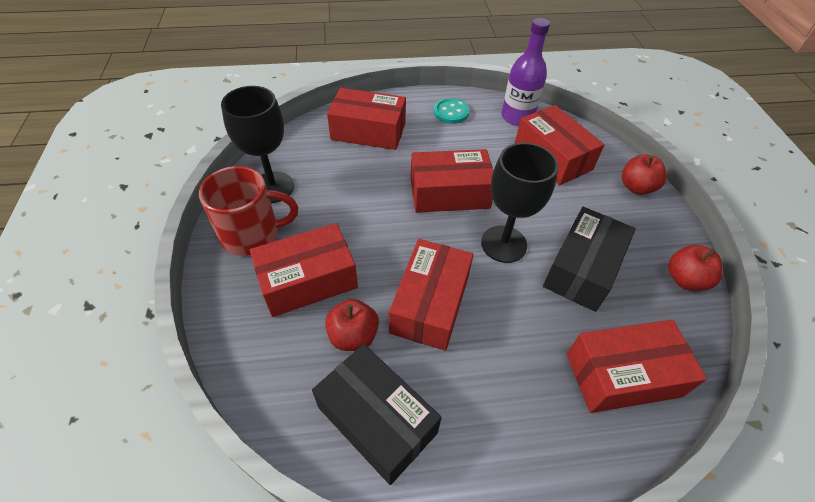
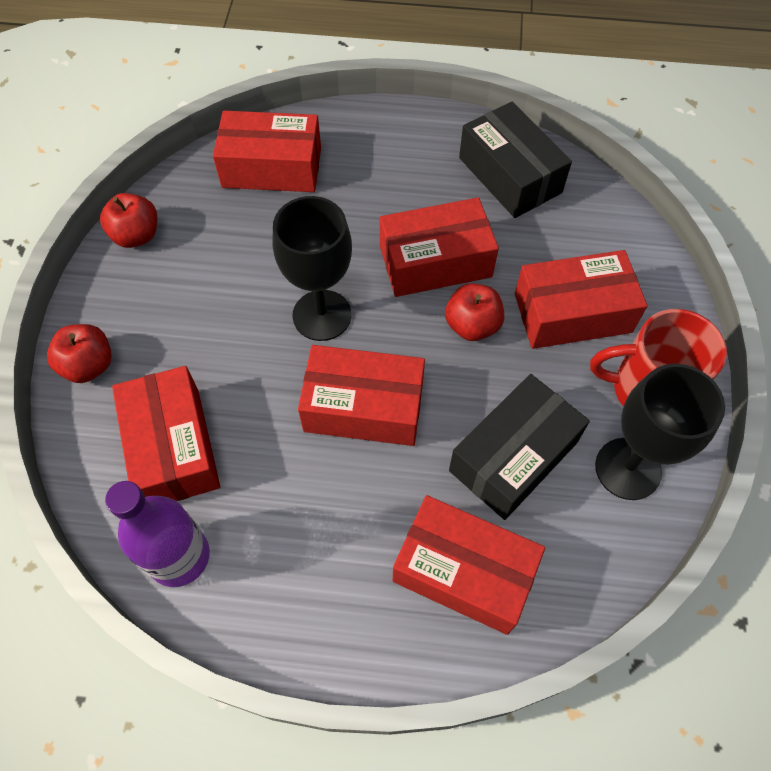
camera: 165 degrees left, 10 degrees up
red apple [325,299,379,351] -> red apple moved to [445,283,504,341]
red box [389,239,474,351] -> red box turned 45 degrees clockwise [380,197,499,297]
turquoise button [433,98,469,124] -> none
black box [543,207,636,312] -> black box moved to [449,374,590,520]

